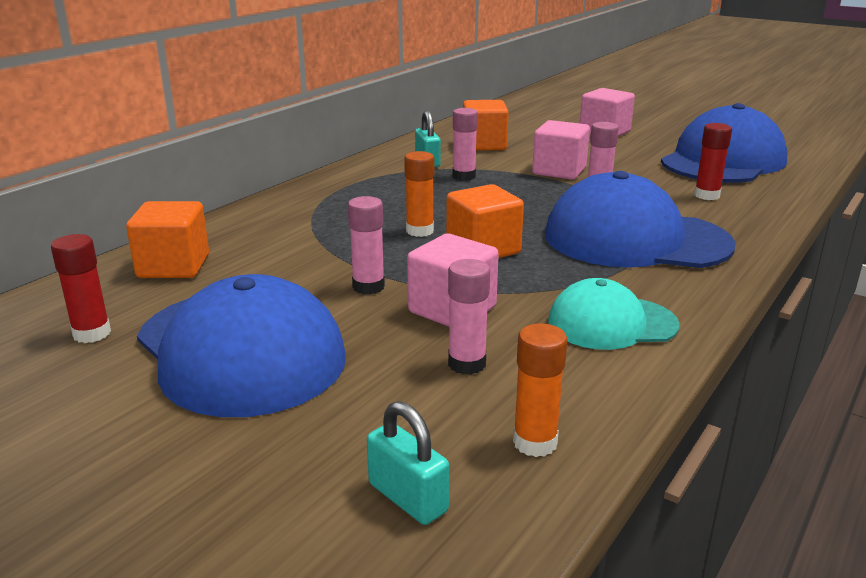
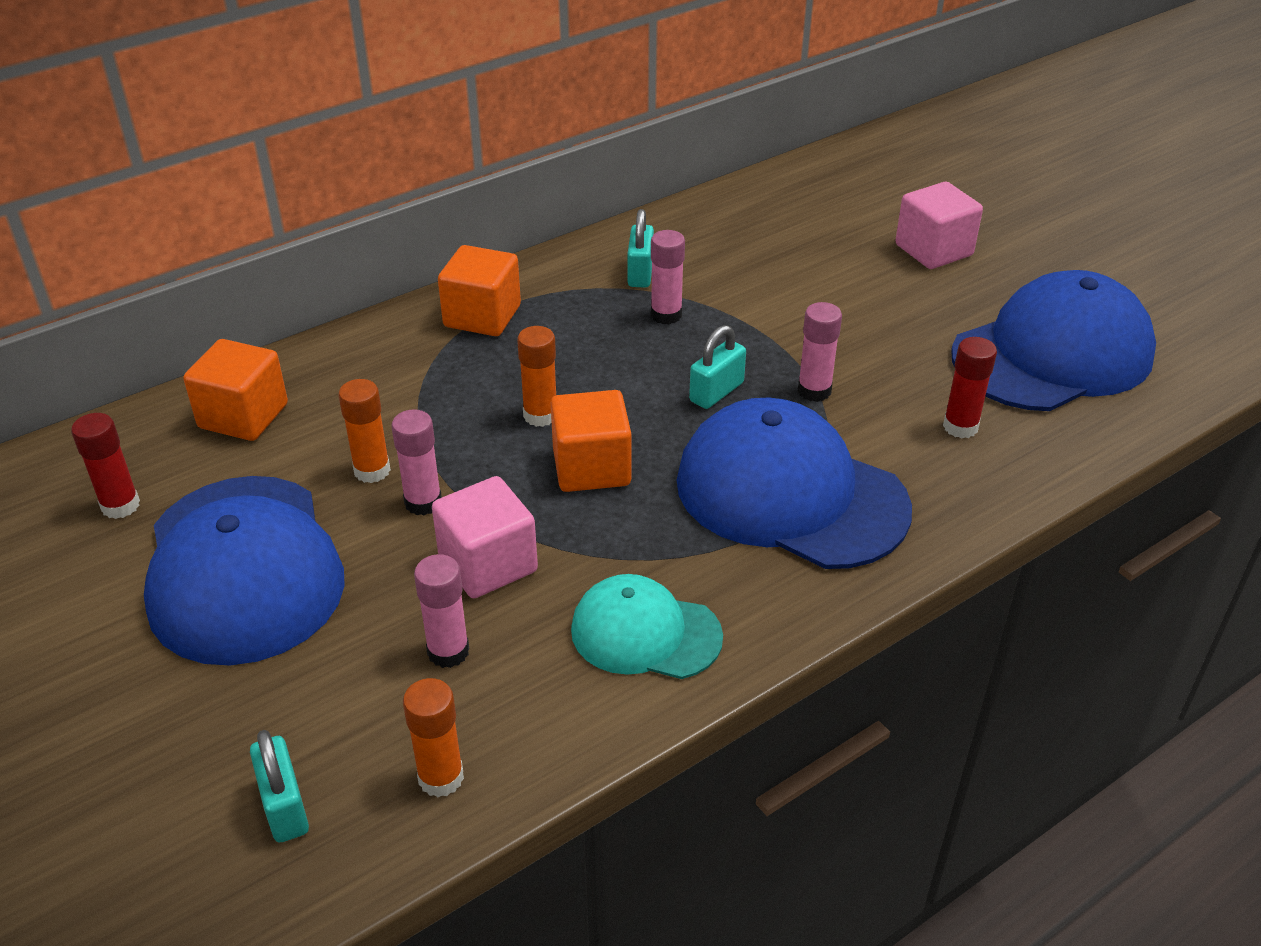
camera: 20 degrees right, 15 degrees up
orange cube [463,100,509,150] -> orange cube moved to [438,245,521,336]
pink cube [532,120,590,180] -> none
none -> orange glue stick [338,379,391,483]
none -> turquoise padlock [689,325,746,409]

